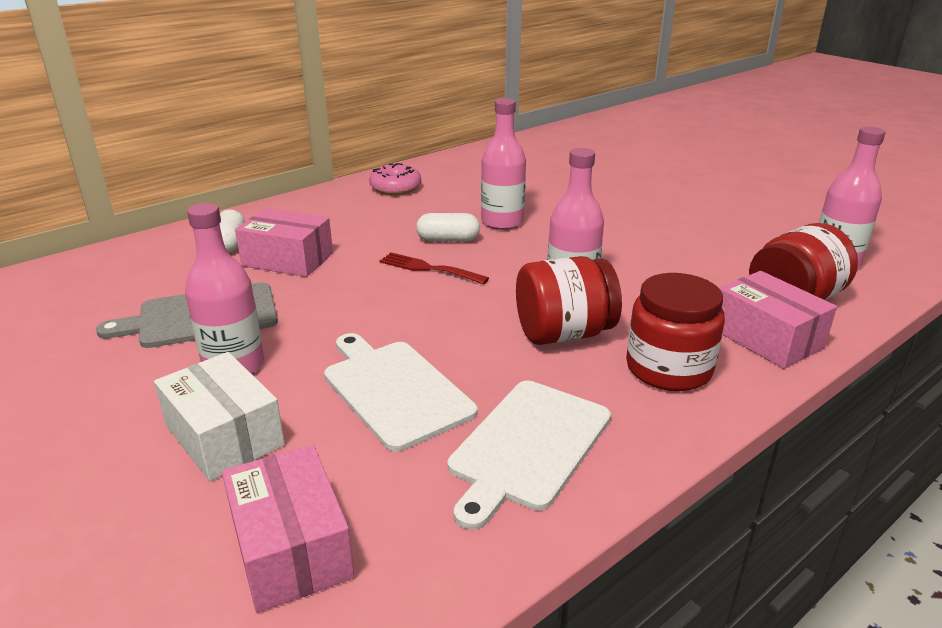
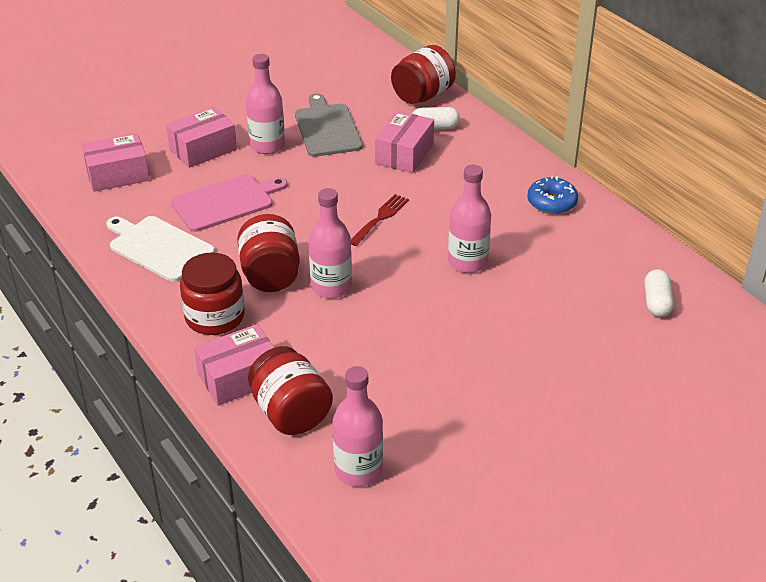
camera: 95 degrees right, 10 degrees up
white box [154,352,285,481] -> pink box [166,107,237,168]
white cutting board [324,333,478,452] -> pink cutting board [171,174,288,232]
pink donut [369,163,421,195] -> blue donut [527,176,578,214]
white capsule [416,213,480,242] -> white capsule moved to [644,269,674,317]
none -> red jar [391,45,456,104]

